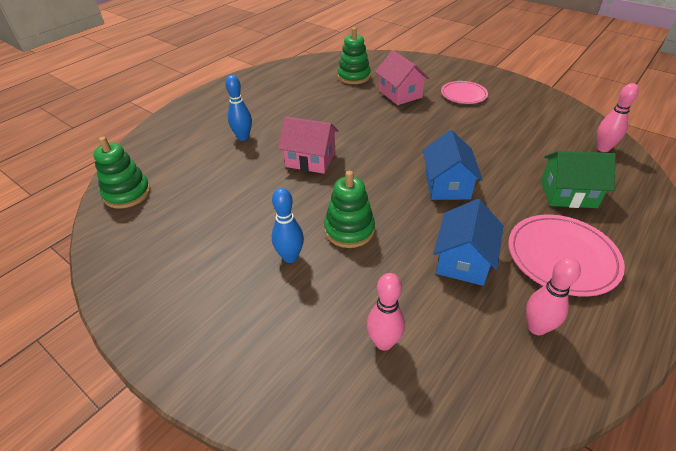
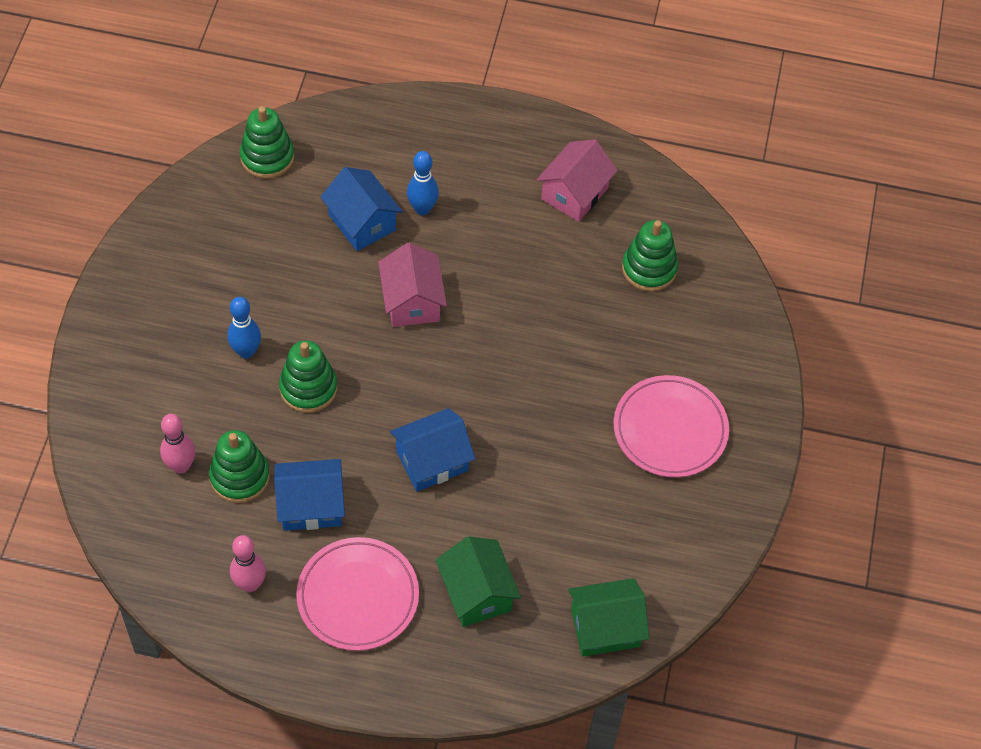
camera: 60 degrees right, 15 degrees up
pink house [375,50,429,105] -> pink house moved to [536,139,618,222]
pink plate [441,81,488,104] -> pink plate [614,375,729,478], size x1.54
pink bowling pin [597,83,639,152] -> green house [568,578,649,657]
none -> green stacking toy [209,430,270,503]
none -> blue house [320,167,403,251]

